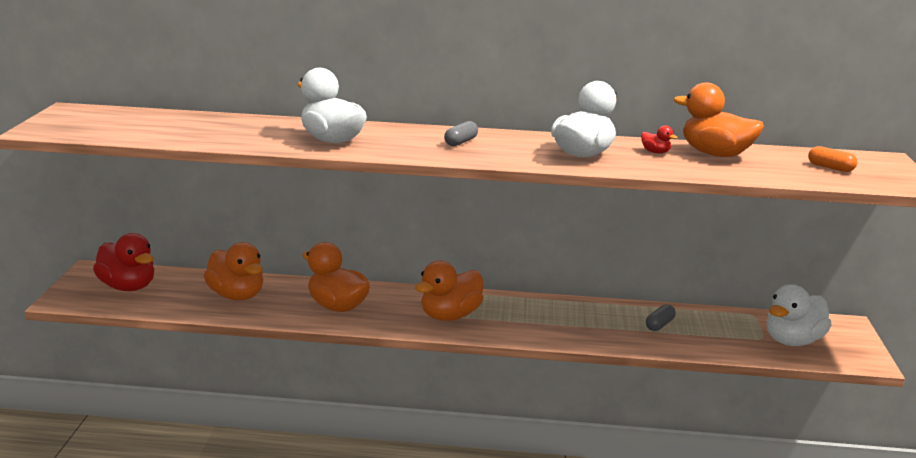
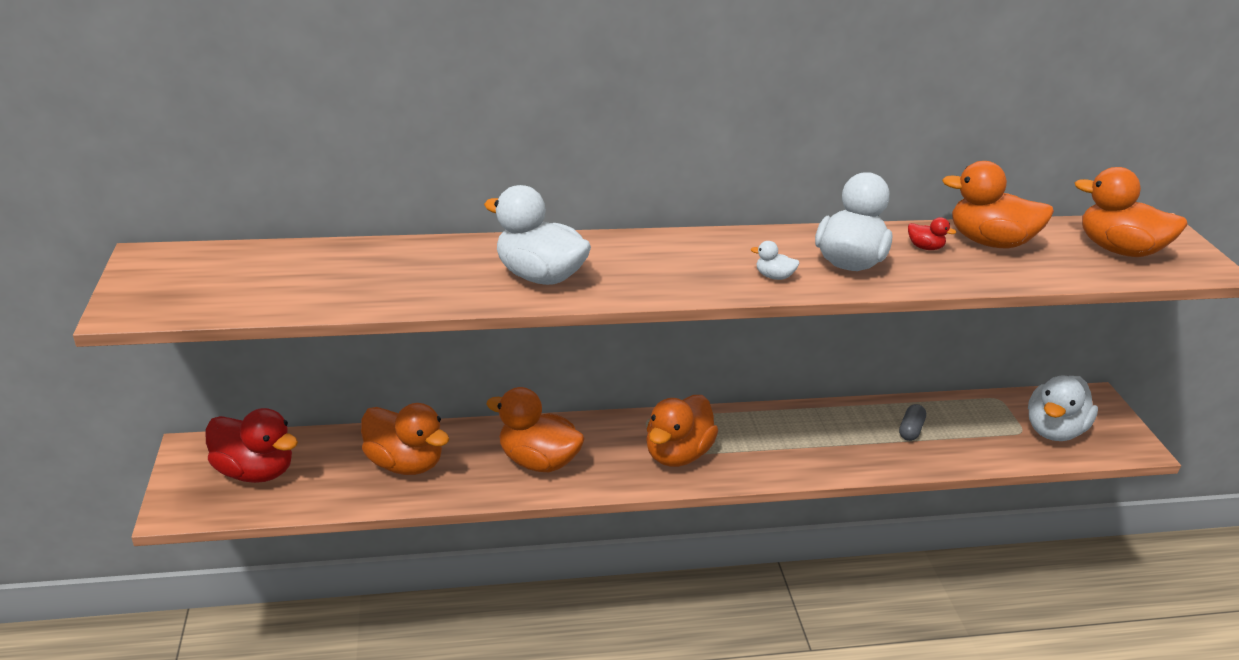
camera: 15 degrees left, 10 degrees up
grey capsule [444,121,478,146] -> none
orange capsule [808,146,857,172] -> orange duck [1074,167,1188,257]
none -> white duck [751,241,800,280]

